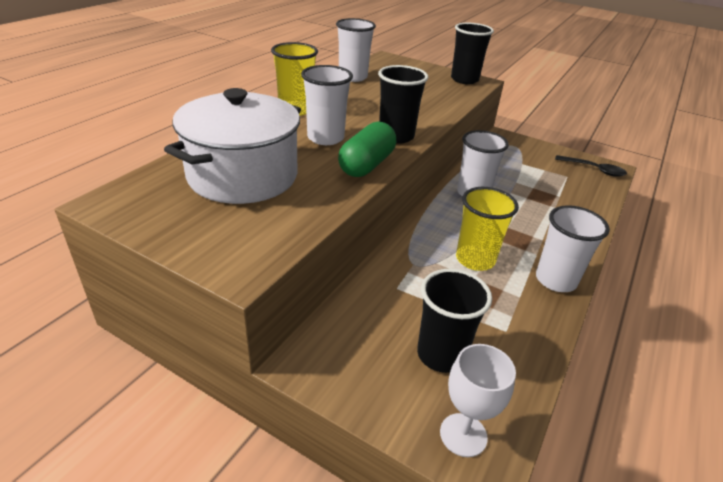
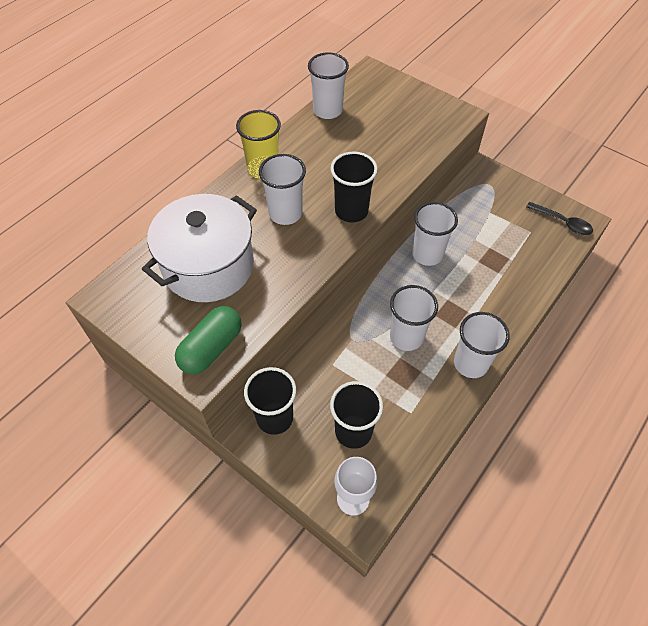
camera: 10 degrees right, 20 degrees up
green capsule [338,121,396,177] -> green capsule moved to [175,306,242,374]
black cup [451,23,494,84] -> black cup moved to [244,367,296,435]
yellow cup [456,187,519,271] -> white cup [390,285,438,351]

